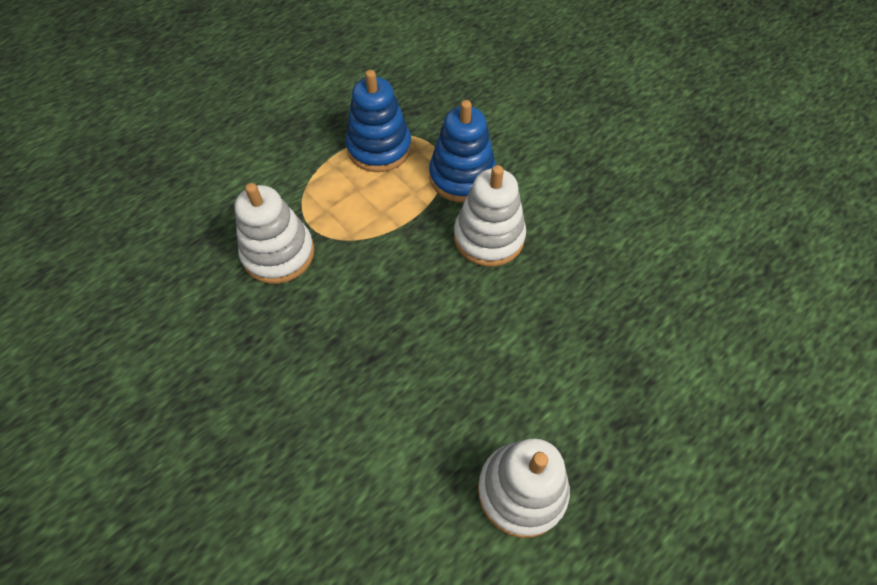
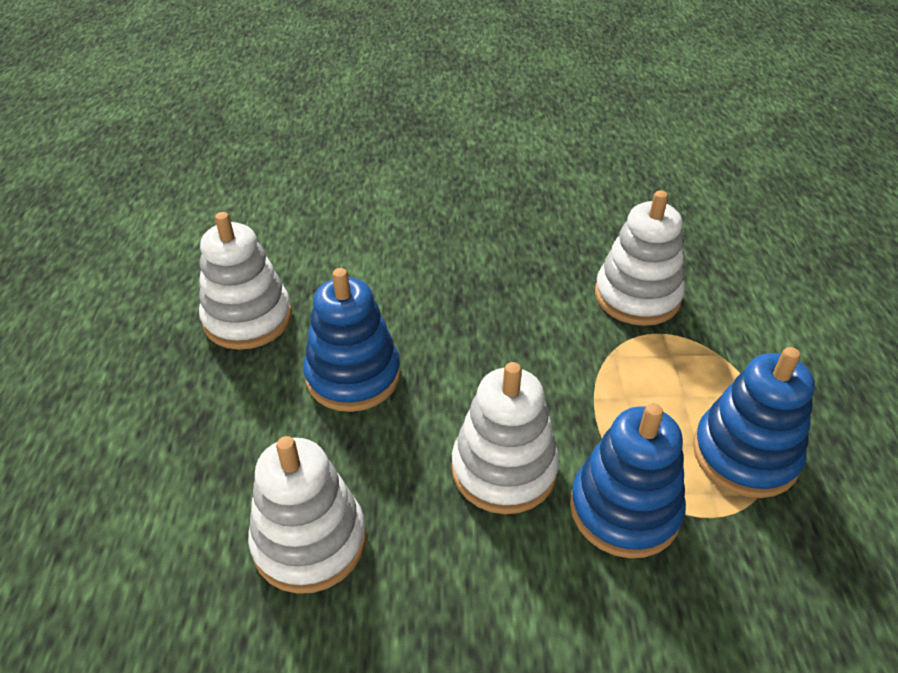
camera: 130 degrees right, 15 degrees down
none -> white stacking toy [248,436,366,594]
none -> blue stacking toy [303,268,401,412]

